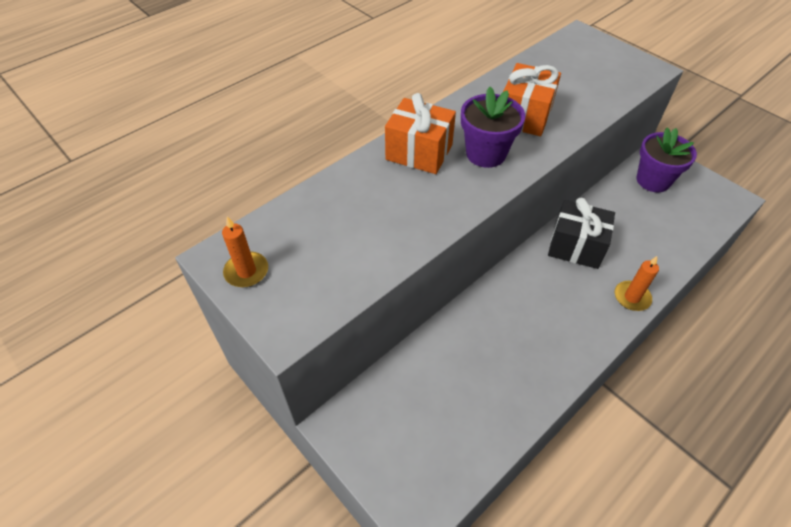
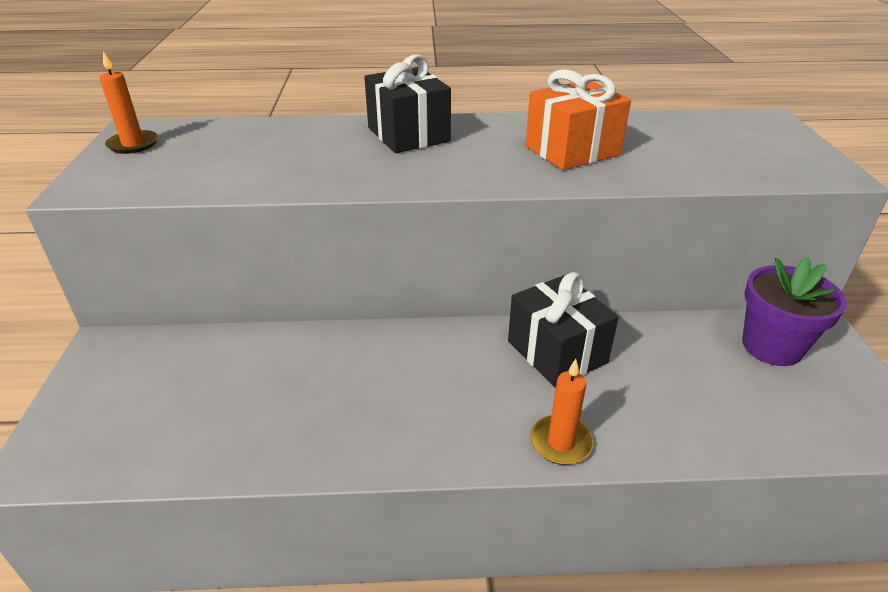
camera: 40 degrees right, 15 degrees down
orange gift [385,93,456,174] -> black gift [364,54,451,153]
purple flower pot [461,87,525,168] -> none

